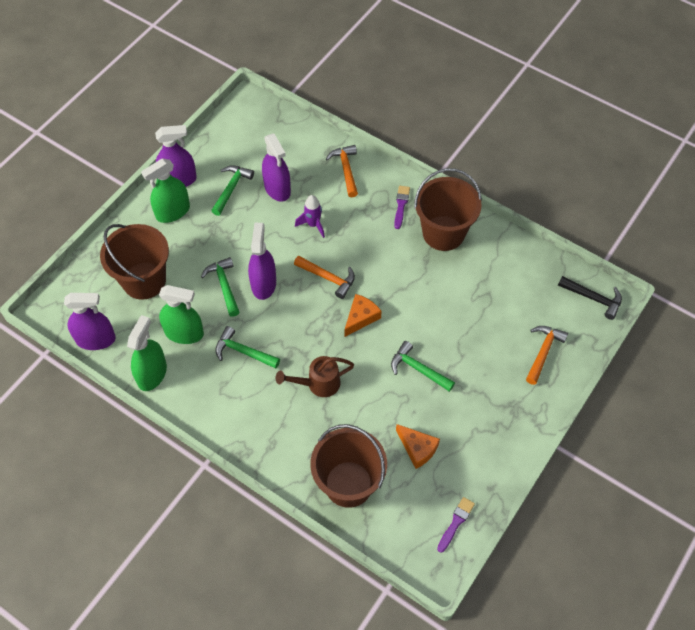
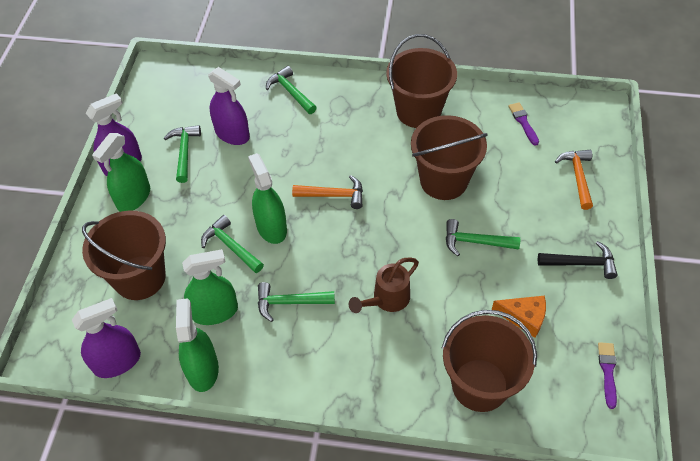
camera: 25 degrees left, 5 degrees down
purple spray bottle [248,223,276,300] -> green spray bottle [248,153,287,244]
purple rocket [295,195,325,238] -> none
orange hammer [326,145,358,198] -> green hammer [266,66,317,114]
orange cheese [344,294,382,337] -> none
purple brush [394,186,410,229] -> purple brush moved to [509,102,539,146]
black hammer [558,276,622,320] -> black hammer moved to [538,241,618,279]
none -> brown bucket [411,115,488,200]

